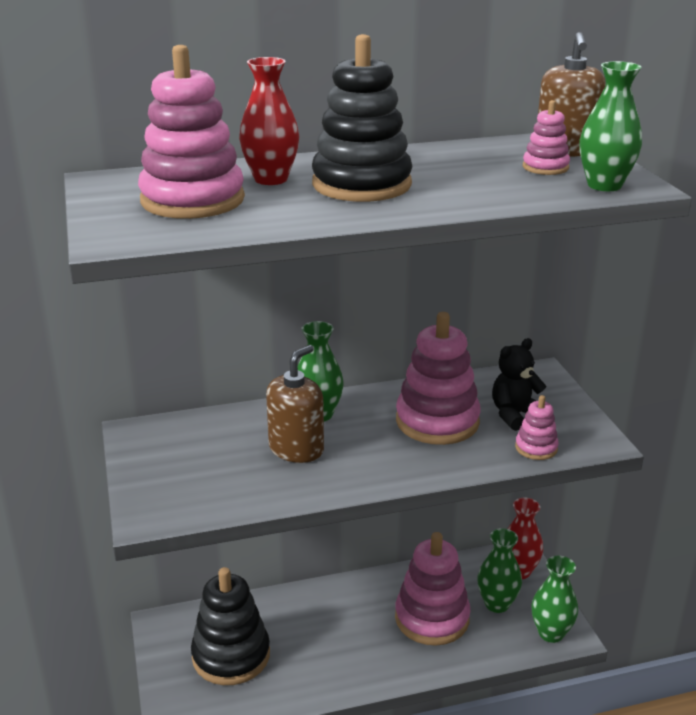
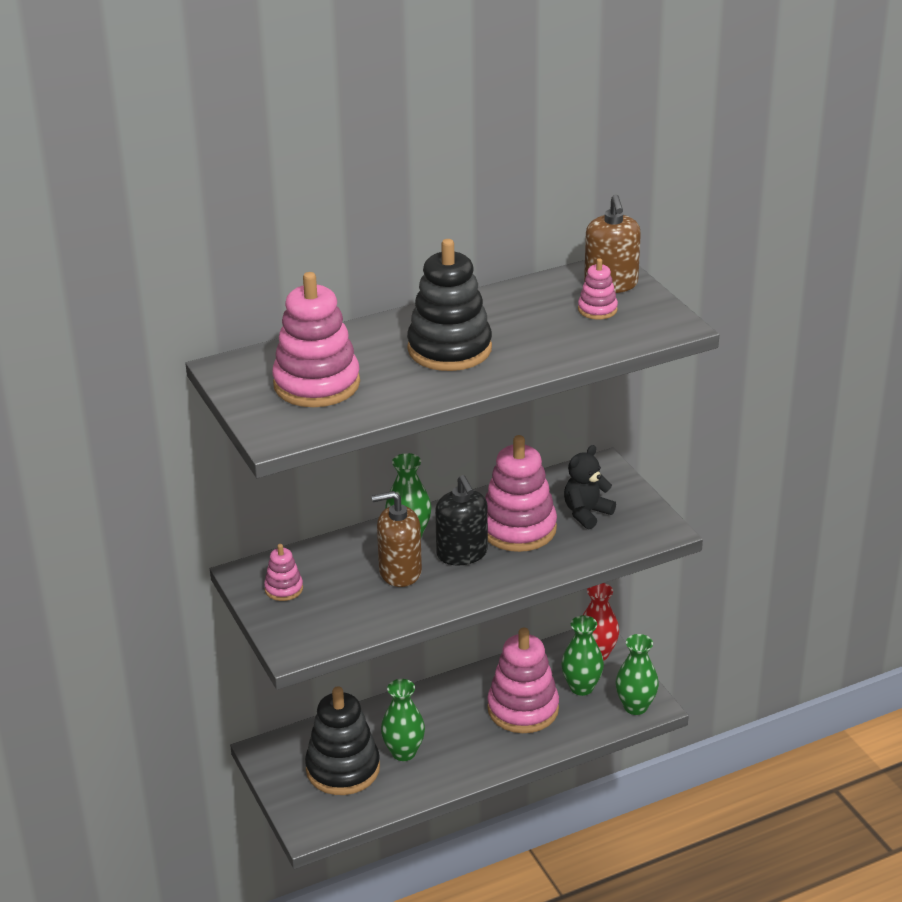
camera: 10 degrees left, 5 degrees up
red vase [239,57,299,185] -> none
brown soap dispenser [266,345,324,463] -> brown soap dispenser turned 120 degrees counterclockwise [372,491,422,587]
pink stacking toy [515,395,559,460] -> pink stacking toy moved to [264,544,303,601]
green vase [579,61,642,191] -> green vase moved to [381,679,425,761]
none -> black soap dispenser [435,475,488,565]

